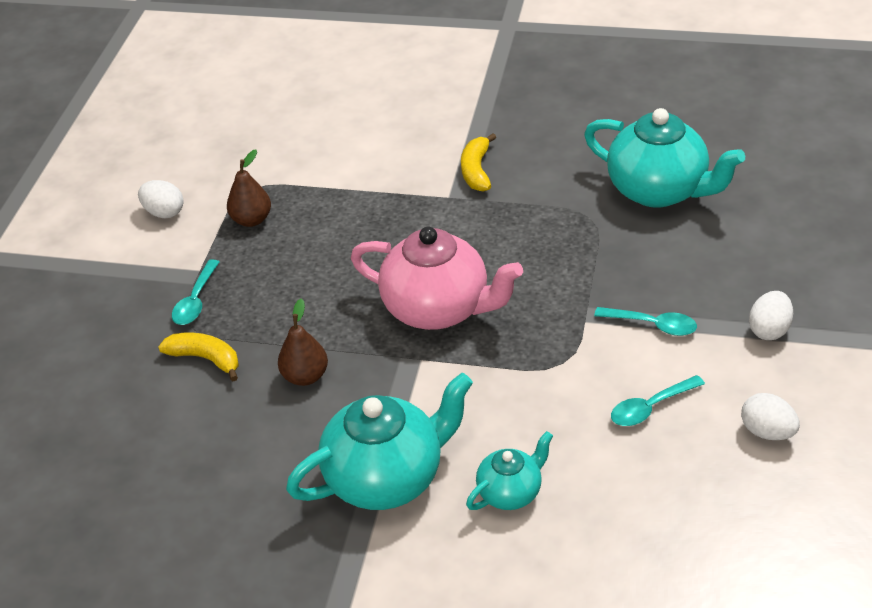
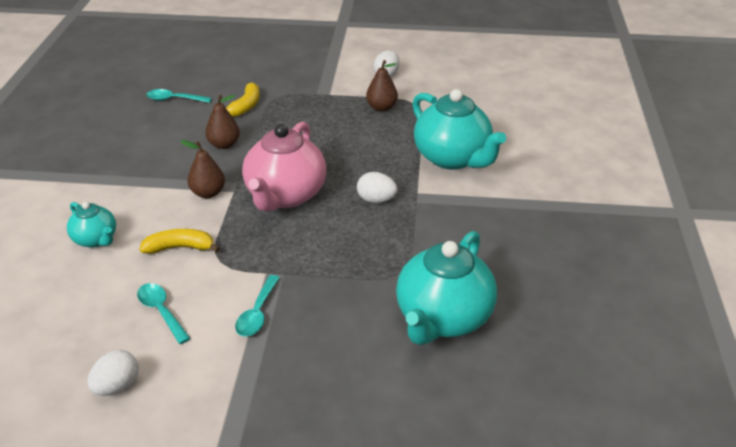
camera: 80 degrees right, 5 degrees down
turquoise spoon [172,259,219,325] -> turquoise spoon moved to [146,89,212,103]
turquoise teapot [286,373,473,510] -> turquoise teapot moved to [412,89,506,170]
yellow banana [461,133,496,191] -> yellow banana moved to [139,229,220,254]
white egg [749,291,793,340] -> white egg moved to [357,172,398,203]
none -> brown pear [181,140,225,198]

